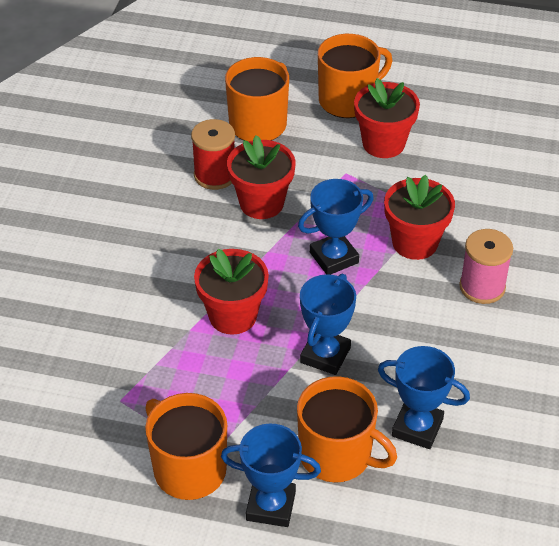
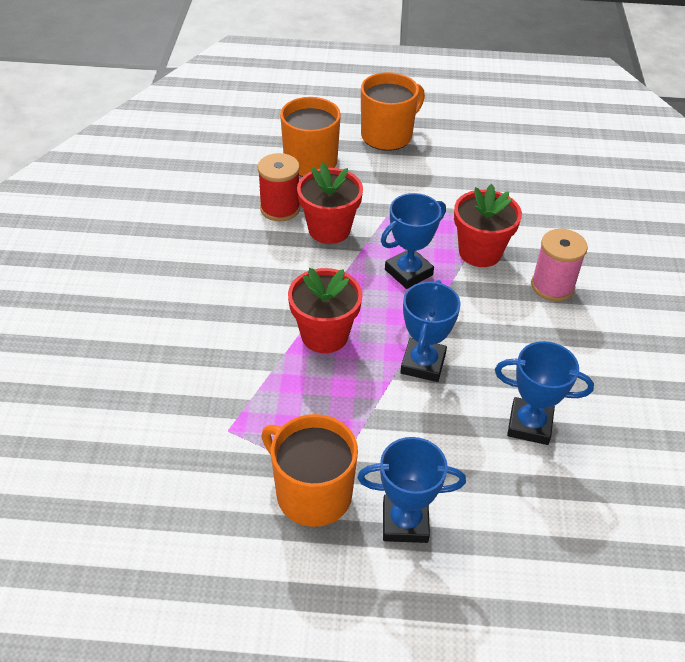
camera: 10 degrees left, 0 degrees up
orange mug [297,376,397,483] -> none
red flower pot [354,78,420,158] -> none

